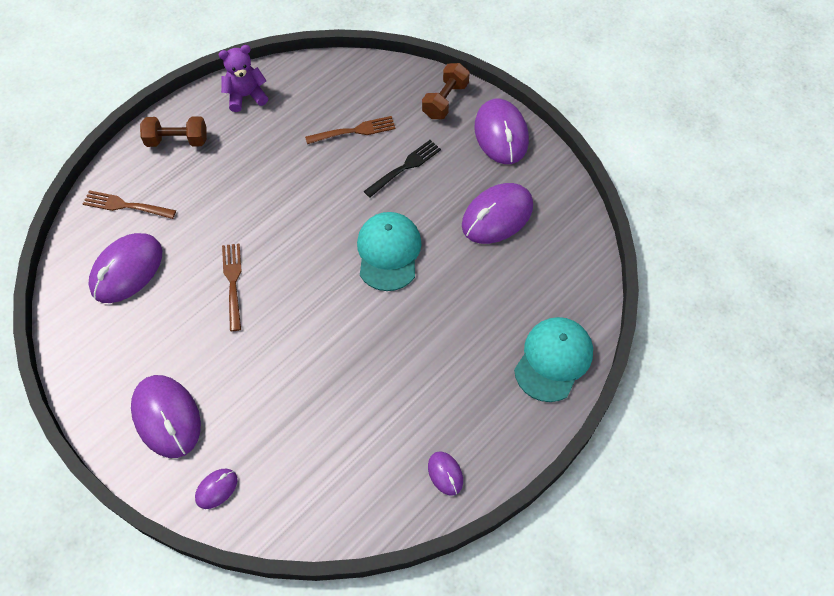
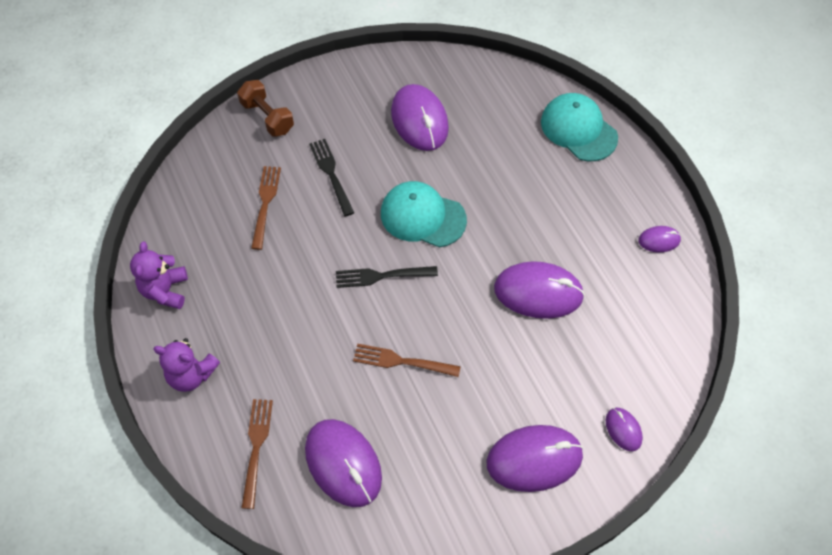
camera: 70 degrees left, 0 degrees up
brown fork [83,190,176,219] -> brown fork turned 150 degrees clockwise [242,399,273,509]
brown dumbbell [140,116,207,147] -> purple teddy bear [153,338,220,392]
purple mouse [474,99,529,164] -> purple mouse moved to [494,261,585,319]
none -> black fork [336,266,438,288]

